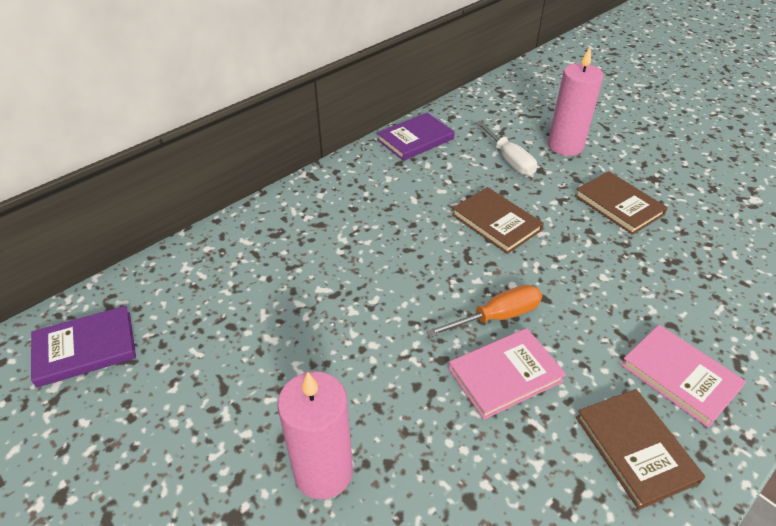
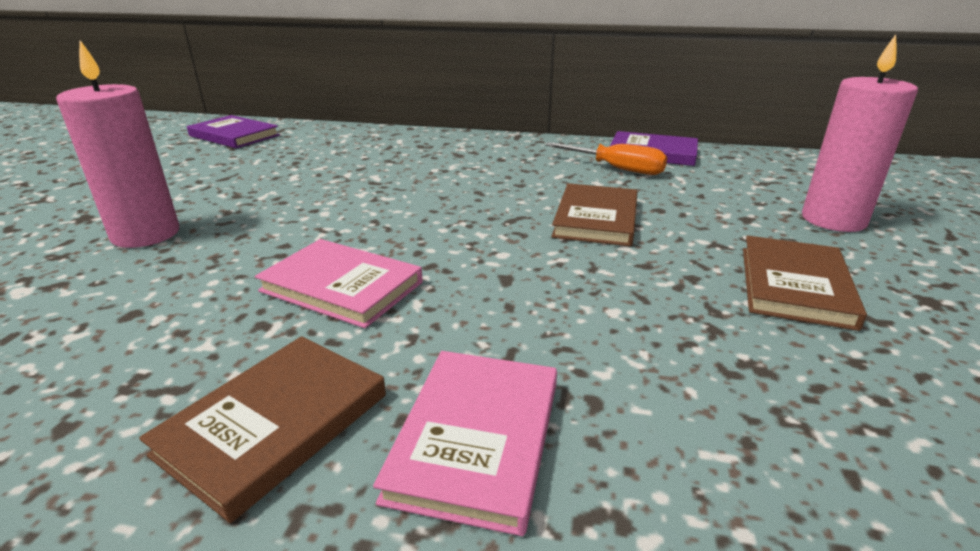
camera: 55 degrees right, 15 degrees down
orange screwdriver [426,285,542,337] -> orange screwdriver moved to [545,142,667,175]
white screwdriver [475,121,537,176] -> none

